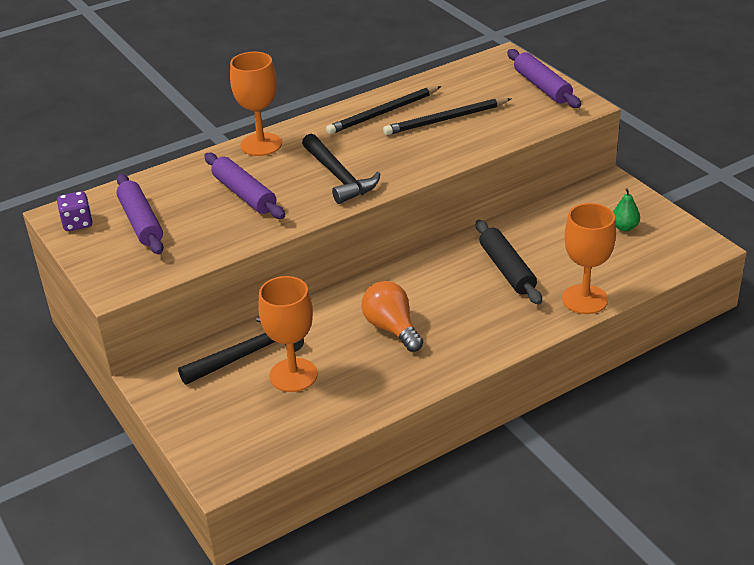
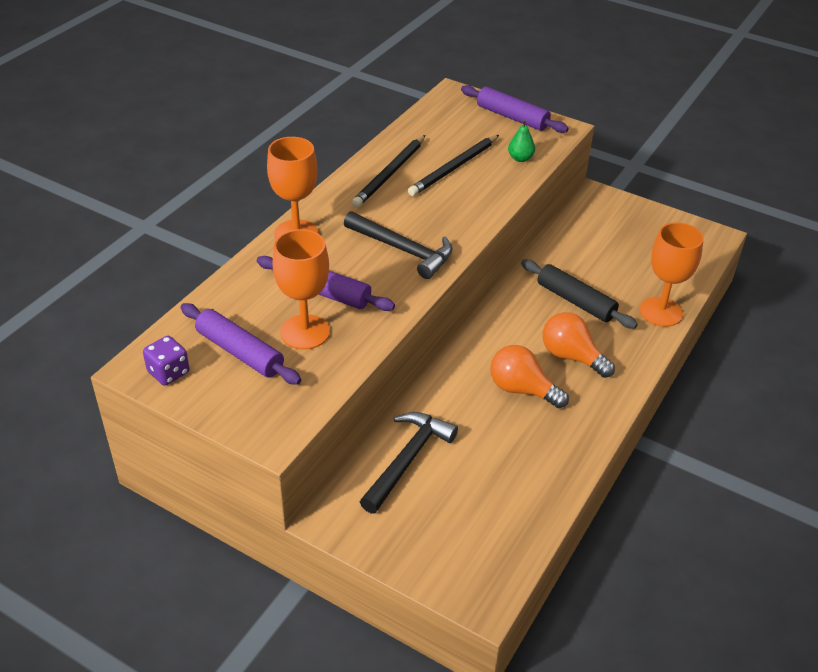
camera: 30 degrees left, 5 degrees up
orange goblet [258,276,318,392] -> orange goblet moved to [273,229,330,350]
green pear [613,188,640,231] -> green pear moved to [508,120,535,162]
none -> orange light bulb [542,312,615,378]

